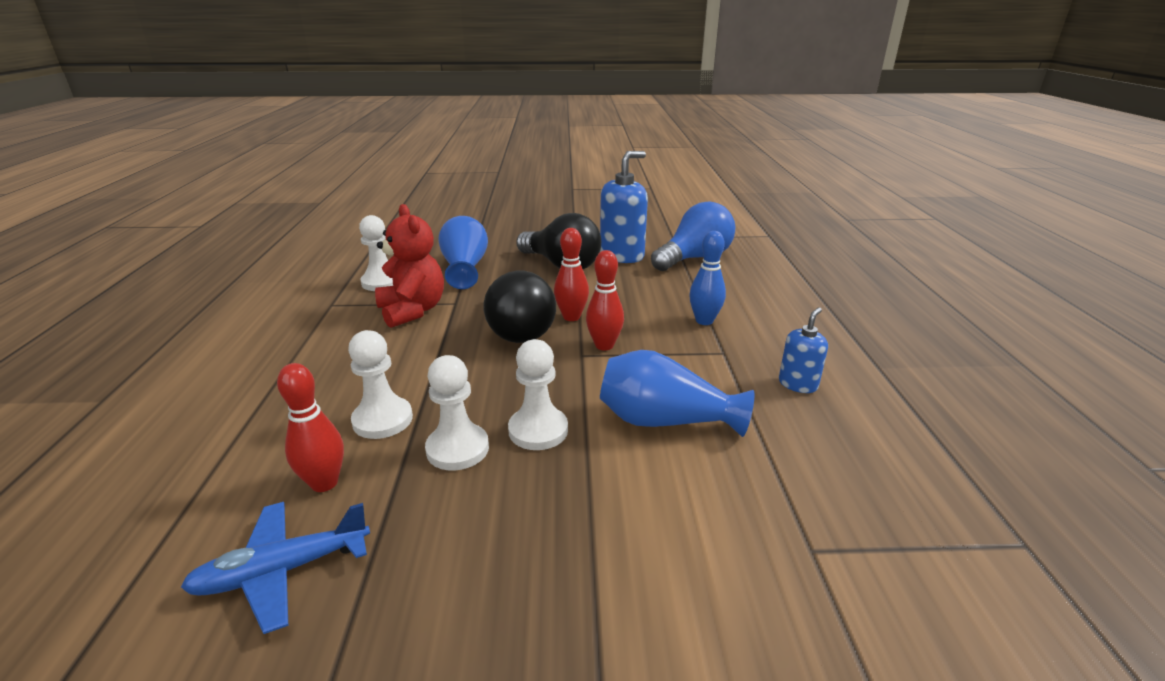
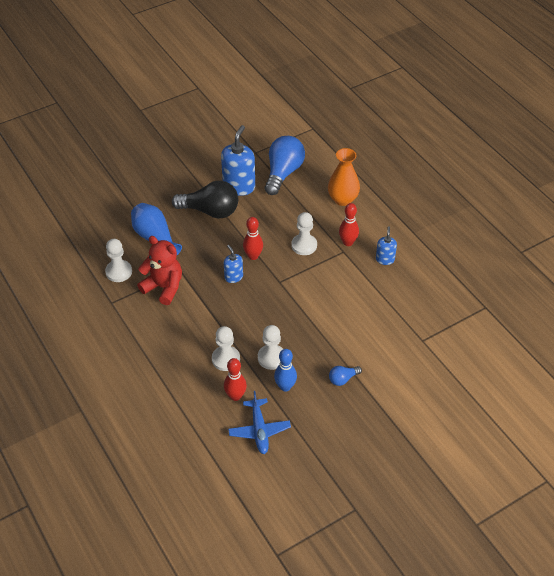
camera: 30 degrees left, 20 degrees up
blue plane [181,502,370,634] -> blue plane turned 45 degrees counterclockwise [228,391,291,454]
black light bulb [484,271,556,343] -> blue soap dispenser [224,245,243,283]
white pawn [508,339,568,450] -> white pawn moved to [291,212,317,255]
red bowling pin [586,250,624,350] -> red bowling pin moved to [339,203,359,246]
blue vase [600,350,754,437] -> none
blue bowling pin [689,231,726,325] -> blue bowling pin moved to [274,349,297,392]
none -> orange vase [328,148,360,206]
none -> blue light bulb [329,366,362,386]

